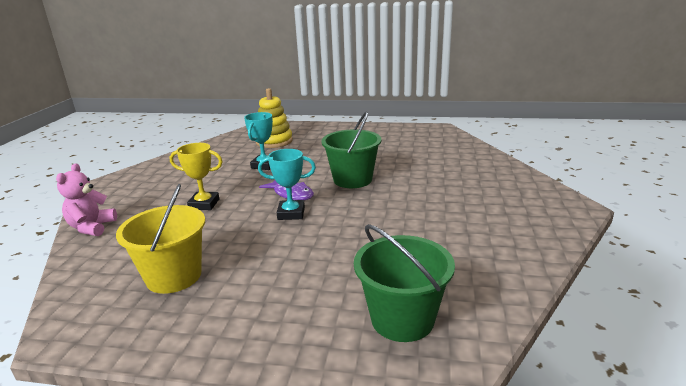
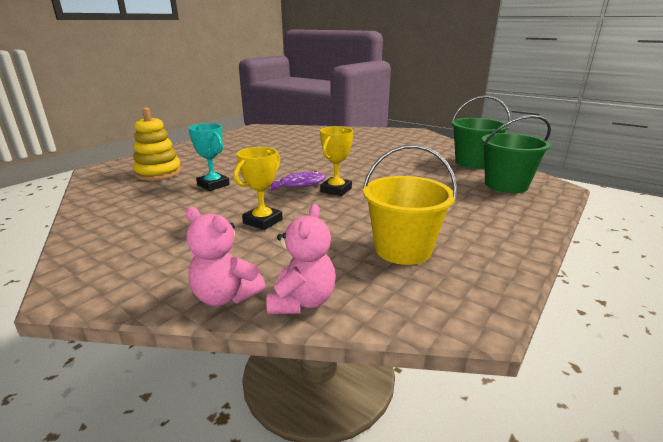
camera: 65 degrees left, 0 degrees up
turquoise trophy [258,149,316,220] -> yellow trophy [320,126,353,196]
green bucket [321,111,382,188] -> green bucket moved to [451,96,511,169]
none -> pink teddy bear [266,204,336,314]

